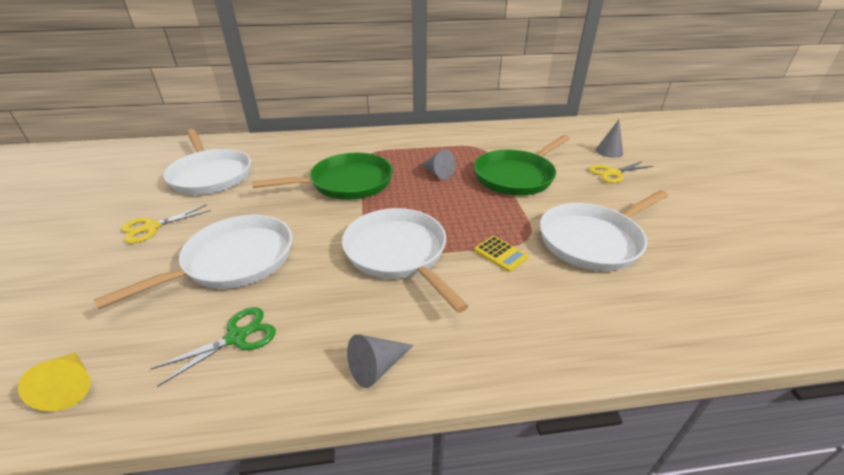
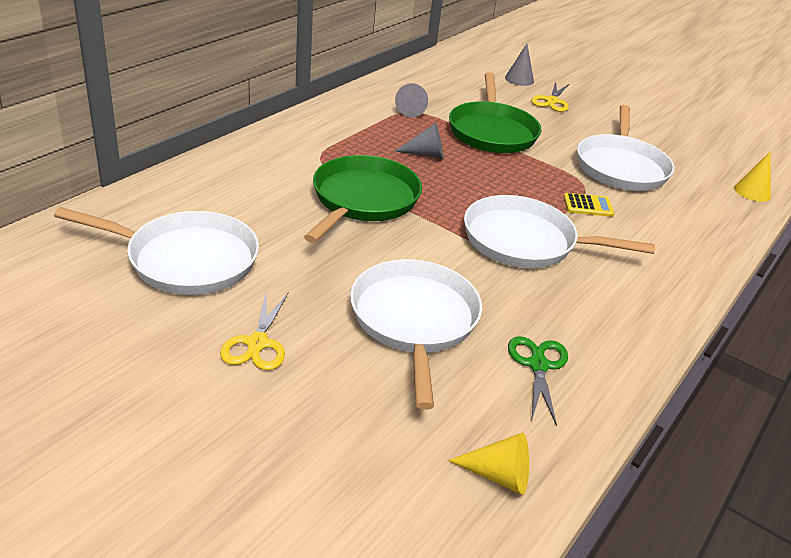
camera: 50 degrees left, 0 degrees up
grey cone [347,334,413,388] -> grey cone moved to [395,83,428,117]
none -> yellow cone [734,152,771,202]

